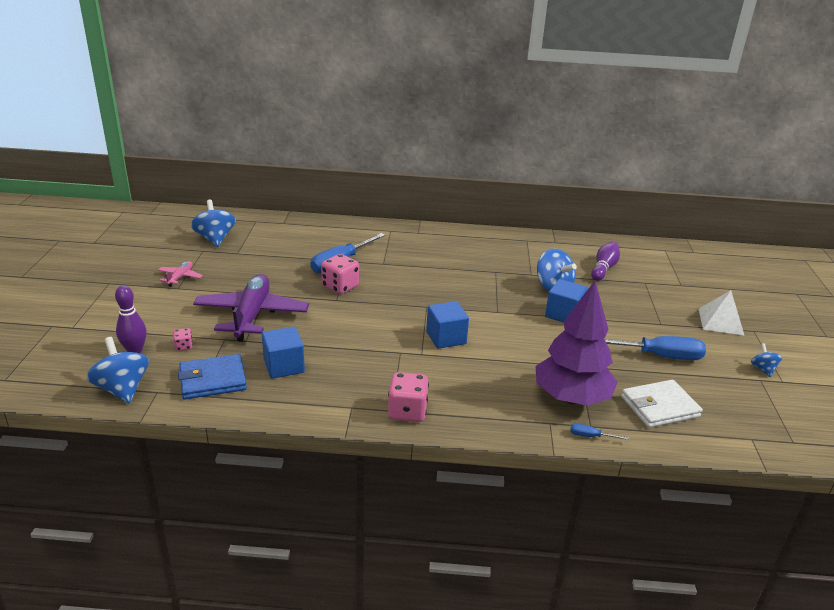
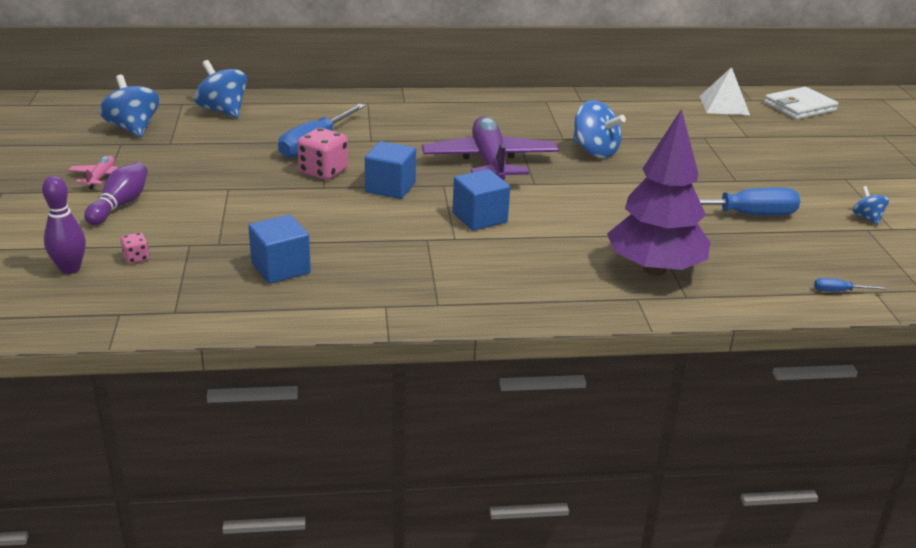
camera: 10 degrees left, 0 degrees up
blue spinning top [87,337,149,404] -> blue spinning top moved to [194,60,247,118]
blue wallet [178,354,247,399] -> none
purple plane [193,274,309,342] -> purple plane moved to [422,116,559,180]
pink dice [388,372,429,422] -> none
blue cube [545,279,587,323] -> blue cube moved to [365,141,416,199]
blue screwdriver [570,423,629,440] -> blue screwdriver moved to [814,278,886,292]
purple bowling pin [591,241,620,281] -> purple bowling pin moved to [84,162,148,225]
white wallet [621,380,703,428] -> white wallet moved to [764,87,839,120]
white pyramid [699,290,745,336] -> white pyramid moved to [699,67,750,115]

